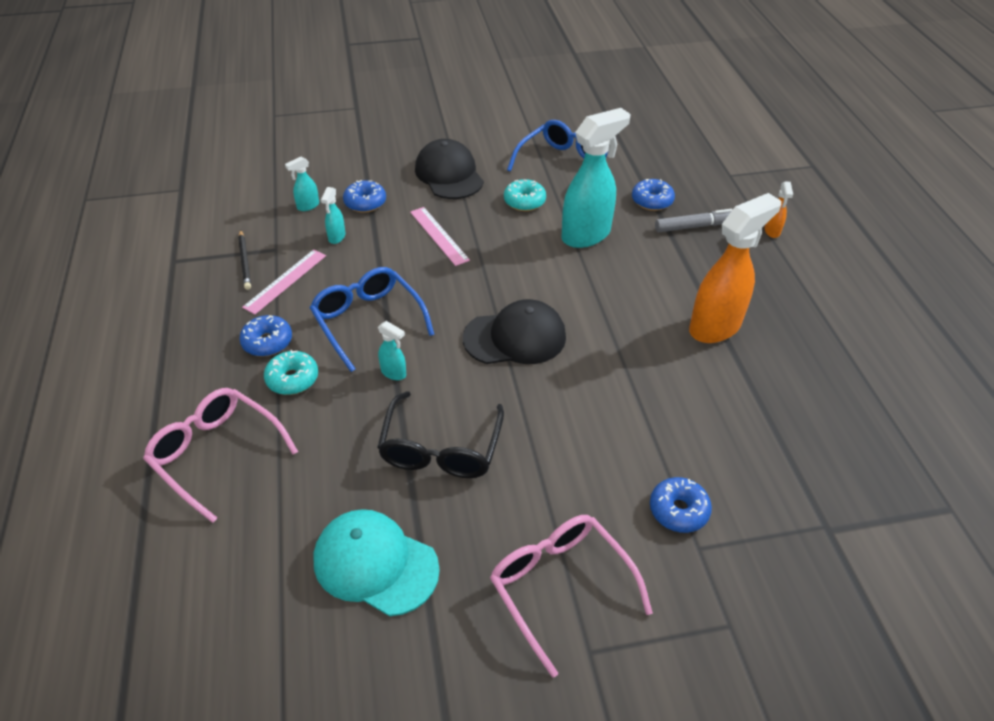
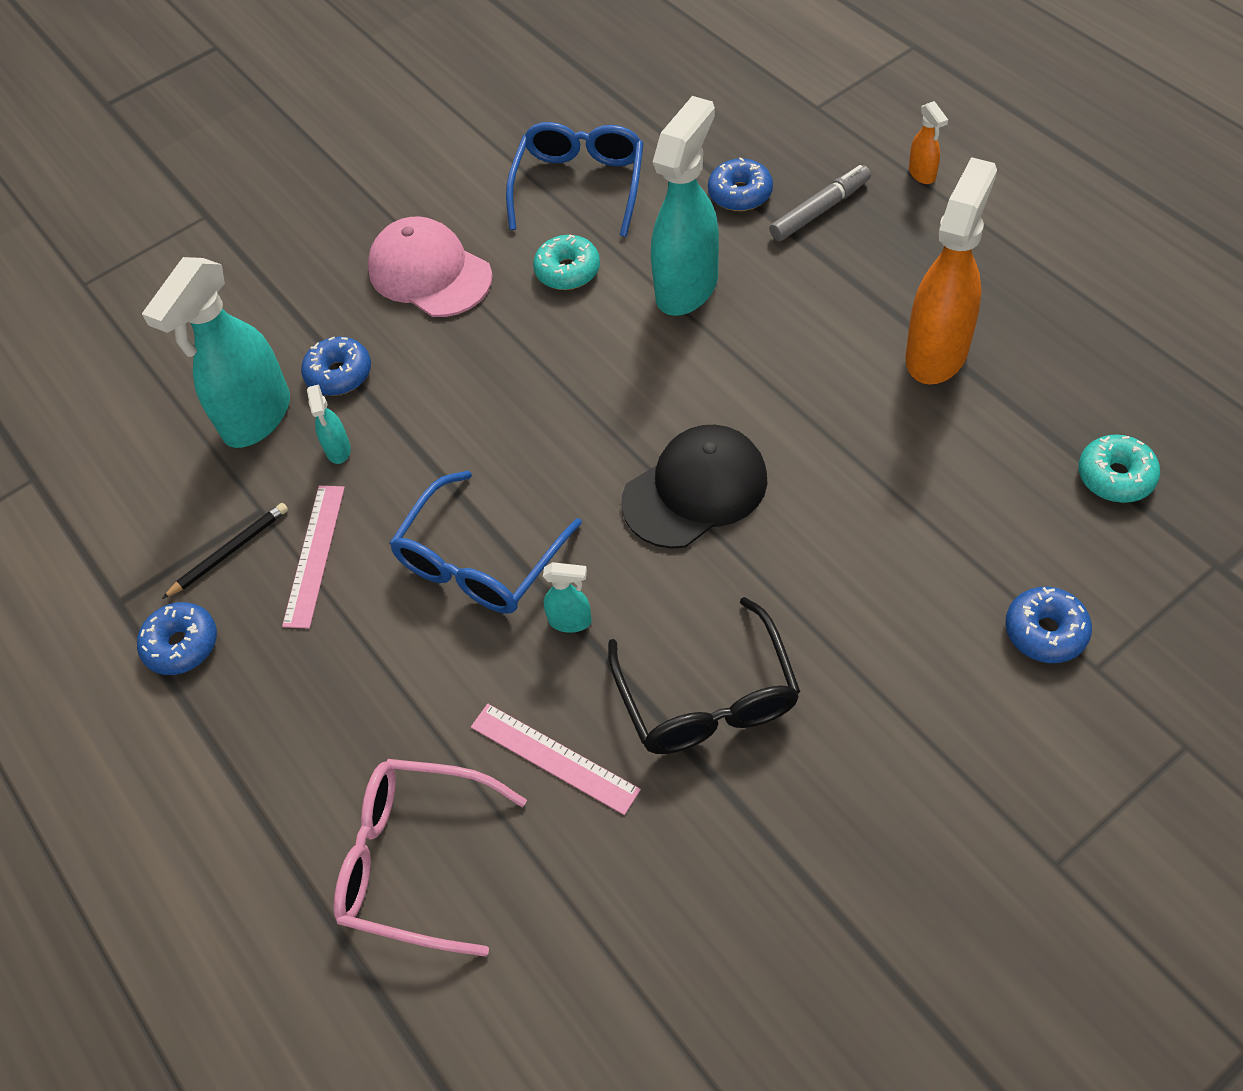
camera: 20 degrees left, 10 degrees up
black pencil [238,230,251,290] -> black pencil turned 90 degrees counterclockwise [162,503,288,599]
blue donut [239,315,292,357] -> blue donut moved to [137,602,217,675]
turquoise donut [264,350,318,395] -> turquoise donut moved to [1078,435,1160,503]
turquoise spray bottle [285,157,319,211] -> turquoise spray bottle [142,257,290,448], size x2.29
blue glasses [310,267,435,372] -> blue glasses turned 90 degrees counterclockwise [389,471,582,614]
turquoise cap [313,509,440,616] -> none
pink ruler [410,207,470,266] -> pink ruler moved to [471,704,641,815]
black cap [415,139,484,199] -> pink cap [368,216,493,317]
pink glasses [490,515,653,678] -> none

